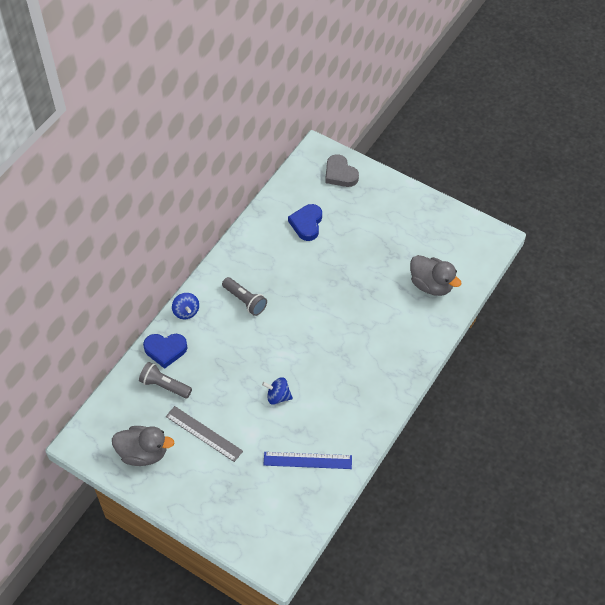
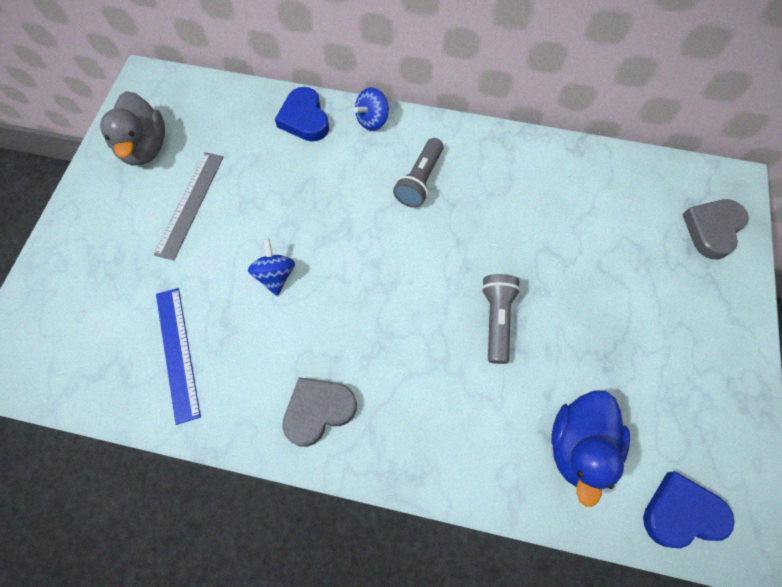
camera: 70 degrees right, 10 degrees up
grey flashlight [139,362,192,398] -> grey flashlight moved to [481,274,521,364]
blue heart [288,204,322,241] -> blue heart moved to [643,471,735,548]
grey duck [410,255,462,296] -> blue duck [551,390,630,507]
none -> grey heart [282,377,357,447]

